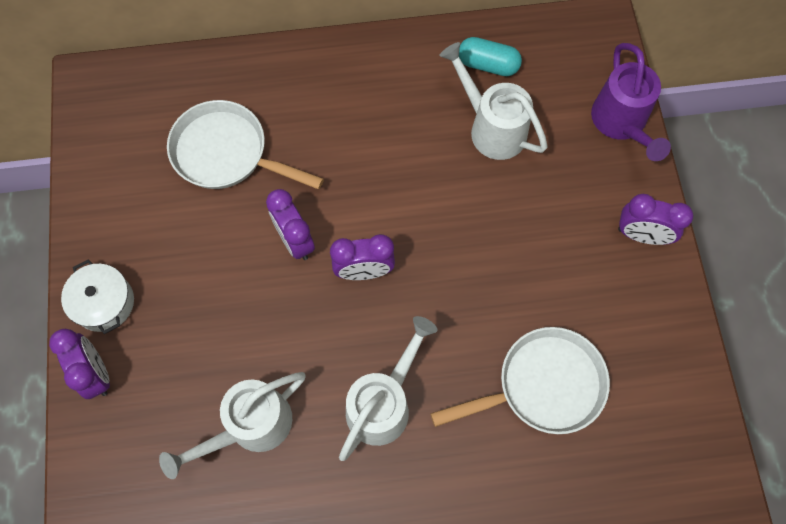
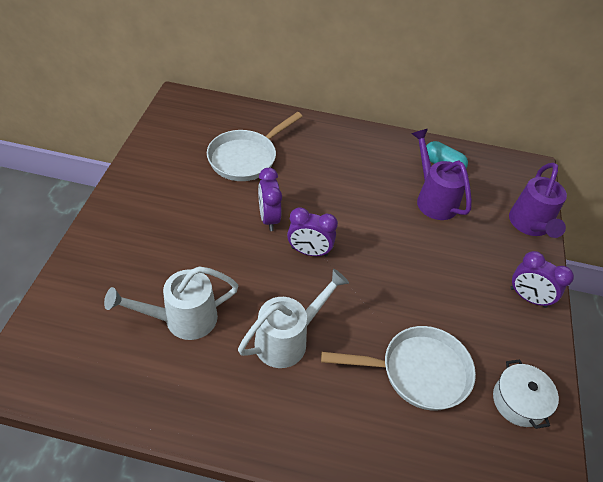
camera: 15 degrees right, 20 degrees down
purple clock [49,329,110,399] -> none
white pot [61,259,134,334] -> white pot moved to [493,359,559,429]
white pan [167,100,324,189] -> white pan turned 90 degrees counterclockwise [207,112,303,181]
white watering can [440,42,548,160] -> purple watering can [411,129,472,220]

